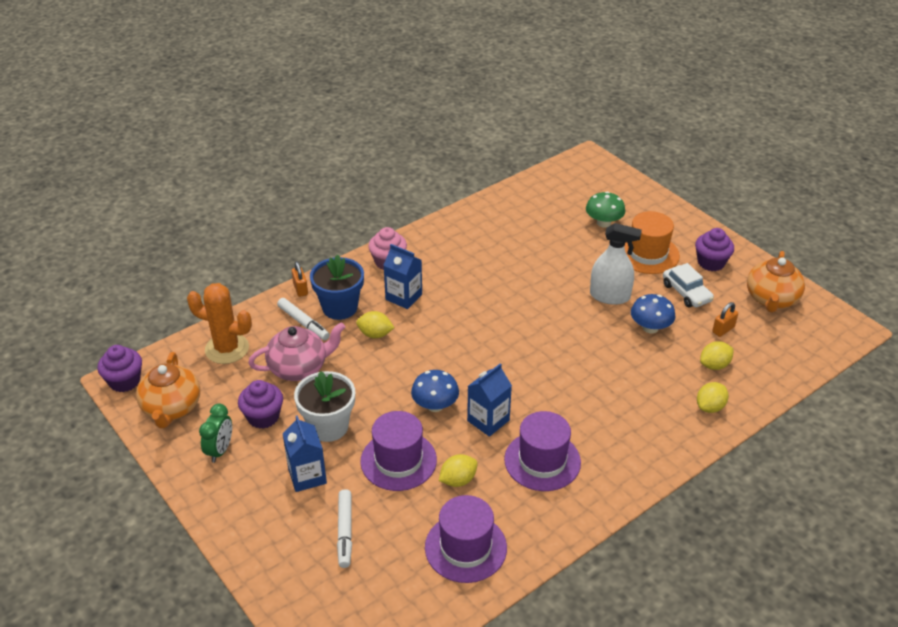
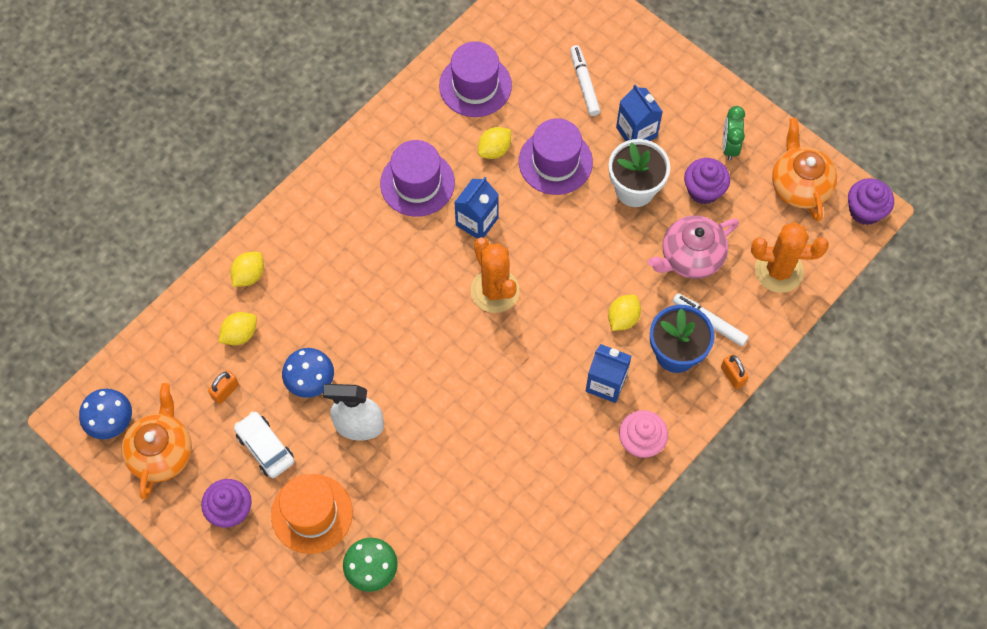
camera: 170 degrees right, 25 degrees up
yellow lemon [356,311,394,338] -> yellow lemon turned 60 degrees counterclockwise [608,295,641,331]
blue mushroom [411,370,459,412] -> blue mushroom moved to [79,389,132,439]
none -> orange cactus [470,237,520,313]

